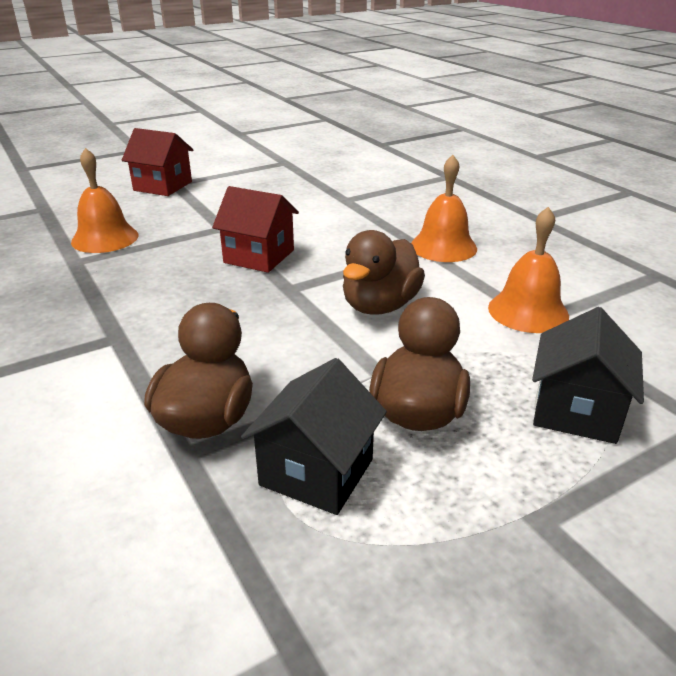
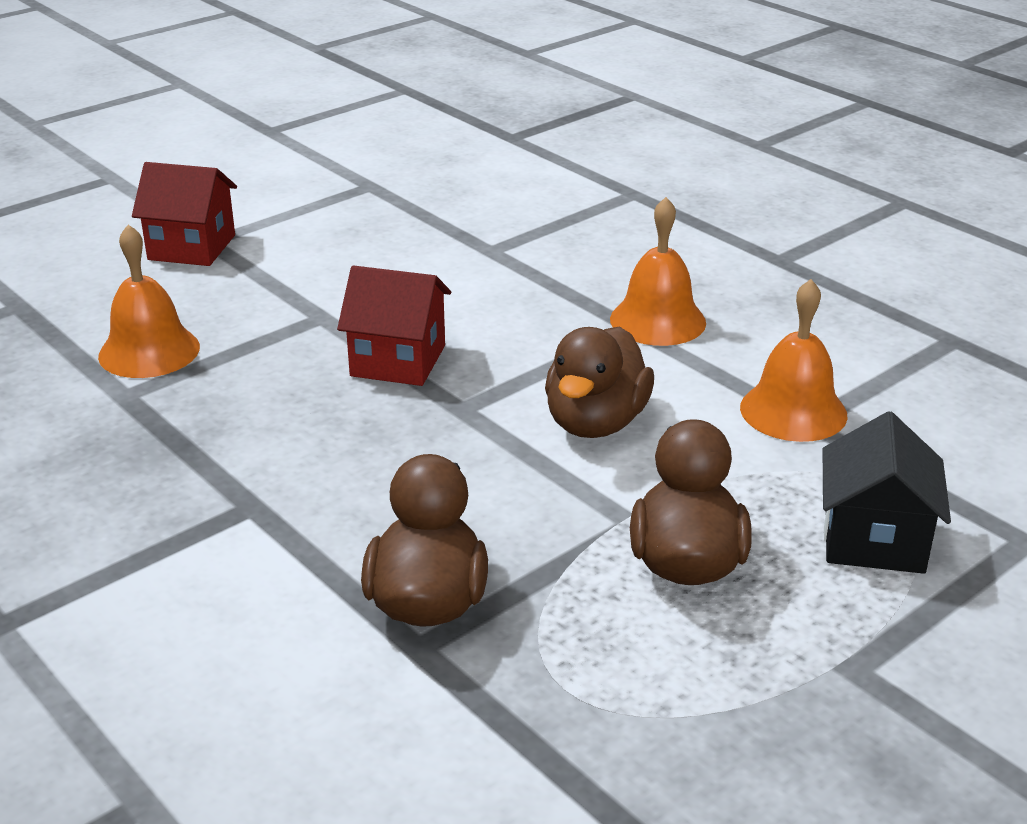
camera: 10 degrees left, 0 degrees up
black house [241,358,387,515] -> none

